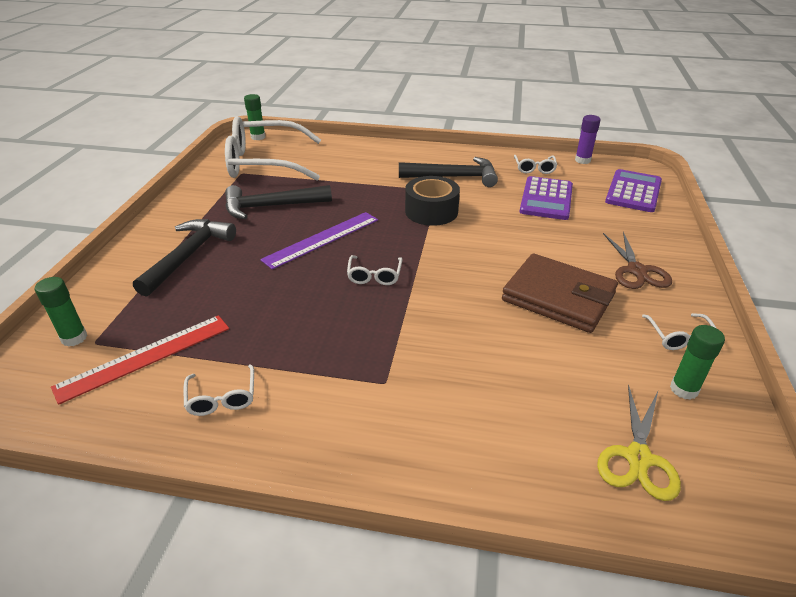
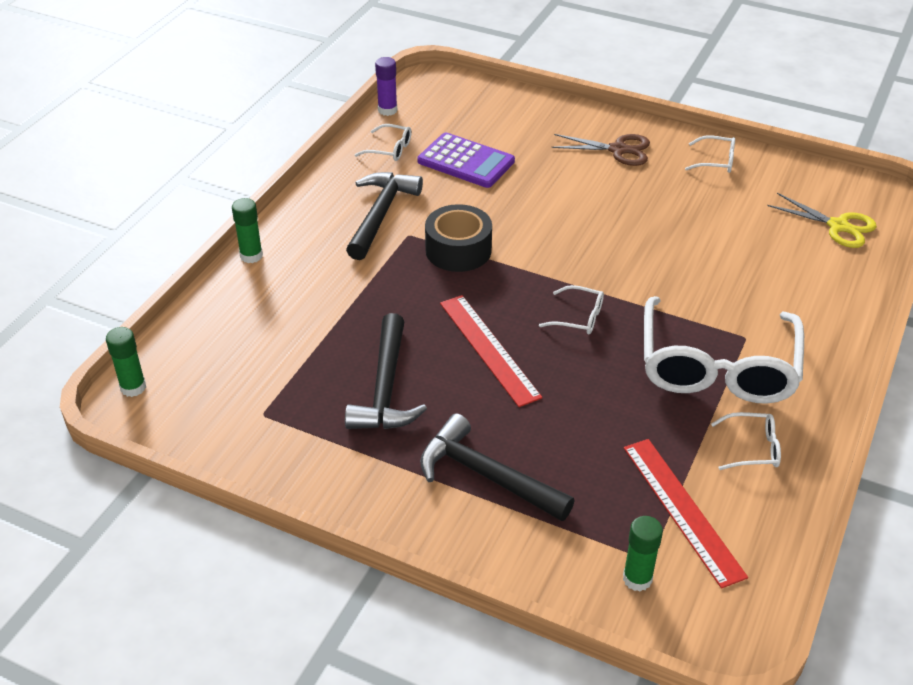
camera: 75 degrees left, 5 degrees up
white glasses [225,116,321,180] -> white glasses moved to [644,296,804,404]
purple ruler [260,212,378,269] -> red ruler [440,295,542,407]
brown wallet [502,254,618,333] -> none
purple calculator [605,169,662,212] -> none
green glue stick [670,325,725,400] -> green glue stick moved to [232,198,263,263]

